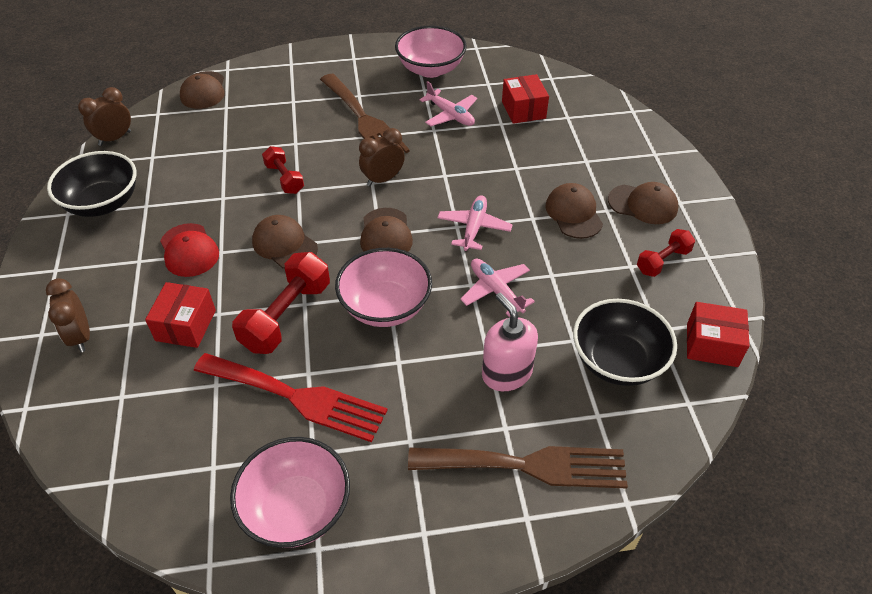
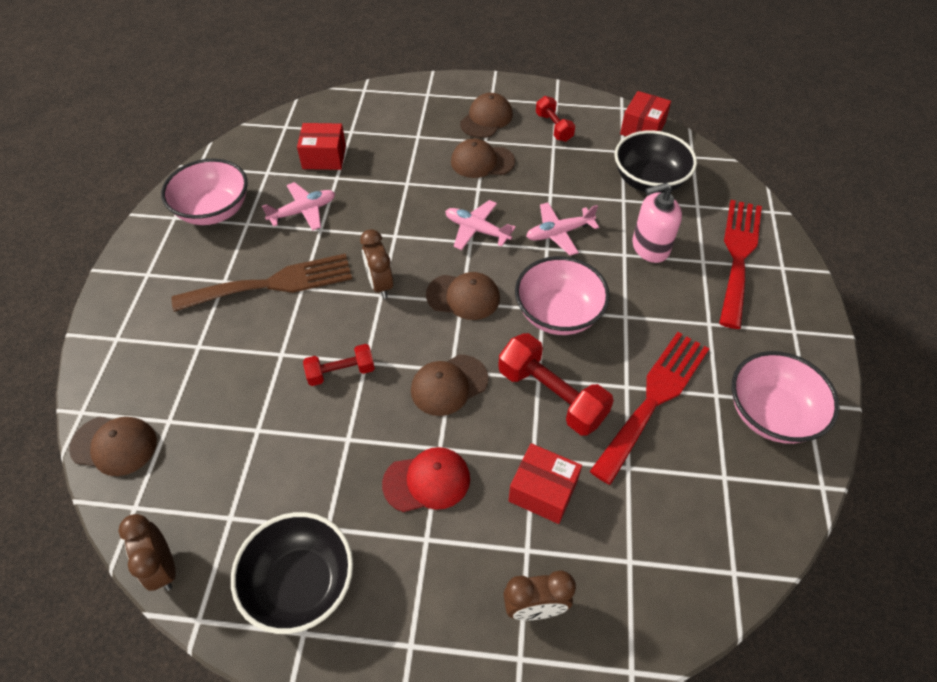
camera: 75 degrees left, 5 degrees up
brown fork [408,446,628,489] -> red fork [719,200,762,329]

